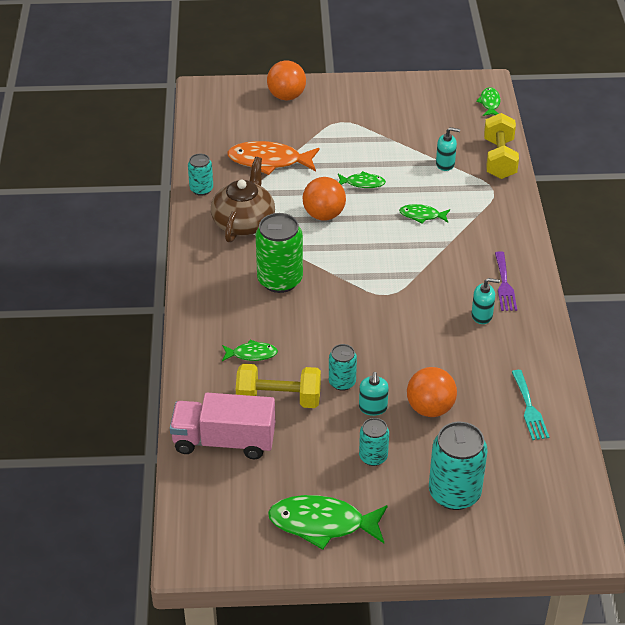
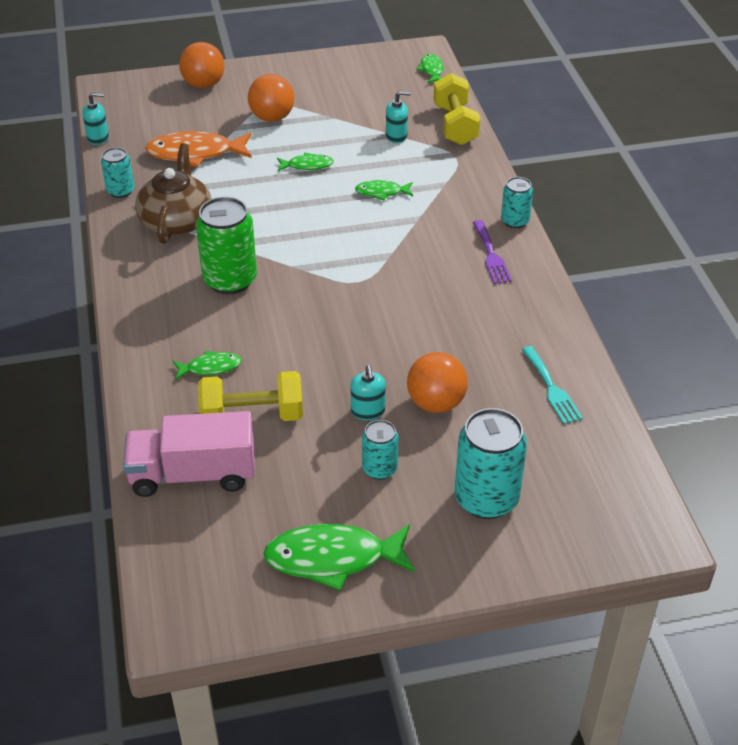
camera: 10 degrees left, 0 degrees up
orange ball [303,177,346,221] -> orange ball moved to [248,74,294,122]
turquoise can [329,344,357,391] -> turquoise can moved to [501,177,533,228]
turquoise soap dispenser [471,278,500,324] -> turquoise soap dispenser moved to [82,92,109,145]

